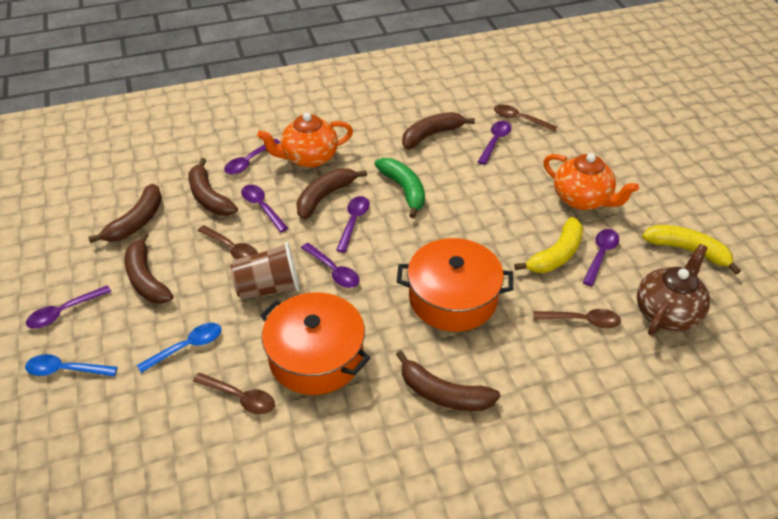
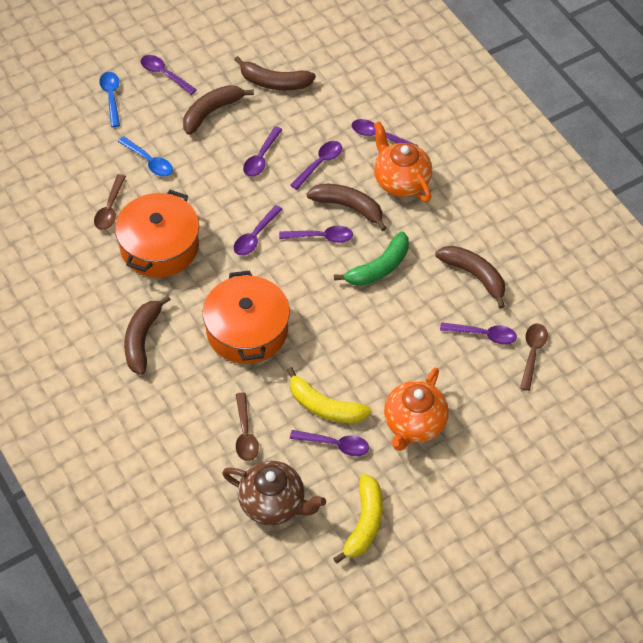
camera: 75 degrees right, 10 degrees up
brown banana [188,158,238,216] -> none
brown spoon [198,225,258,259] -> purple spoon [243,126,283,177]
brown cup [230,242,300,300] -> none

